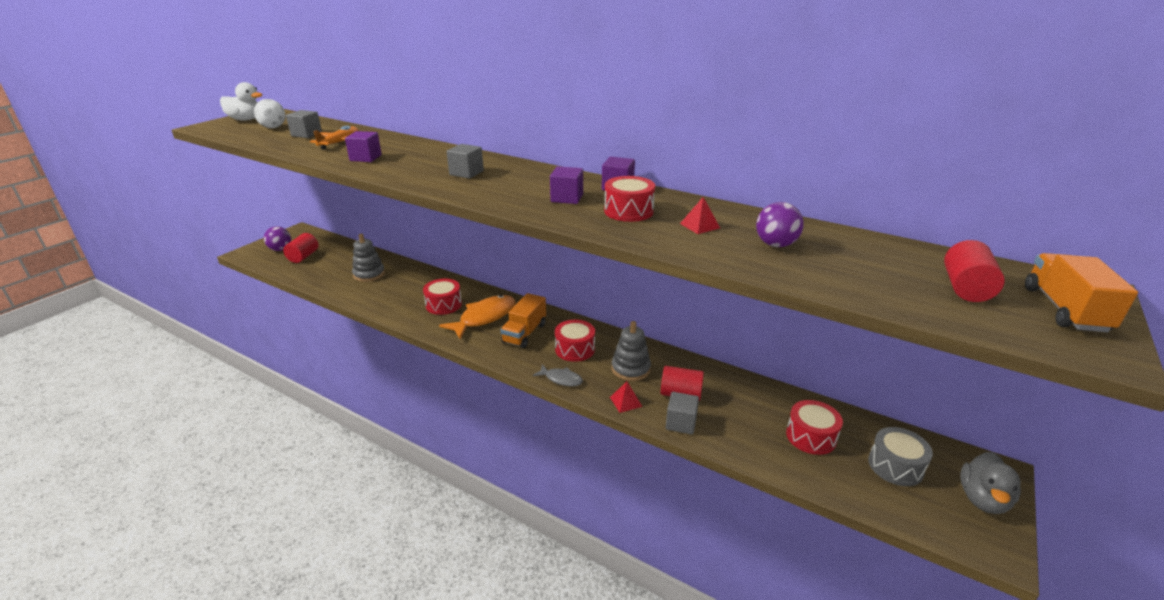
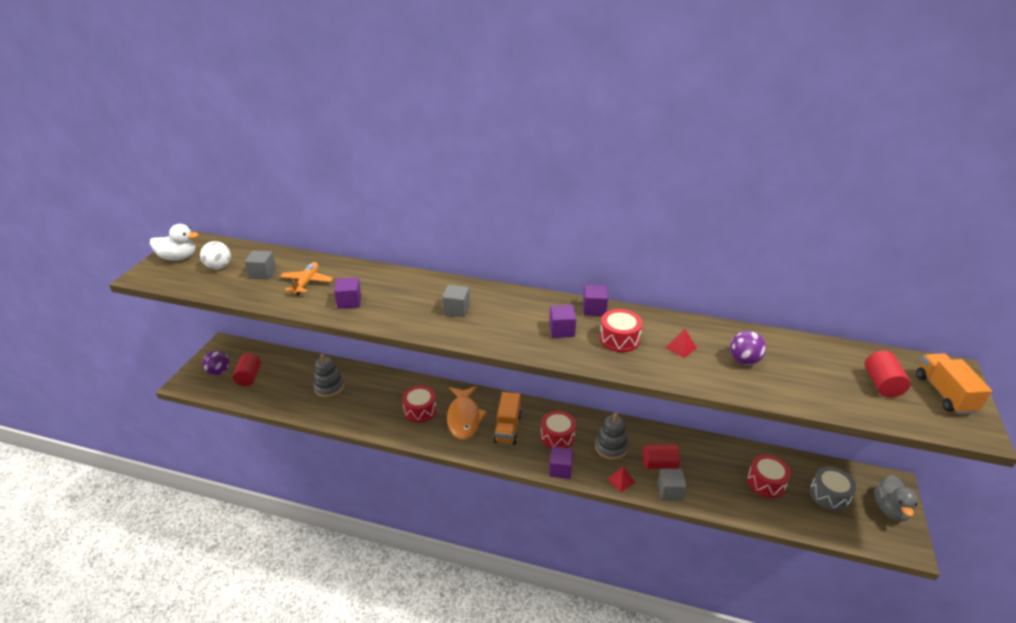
camera: 15 degrees left, 5 degrees up
orange fish [439,295,515,339] -> orange fish turned 150 degrees clockwise [447,386,487,440]
grey fish [533,364,583,387] -> purple cube [549,447,573,479]

